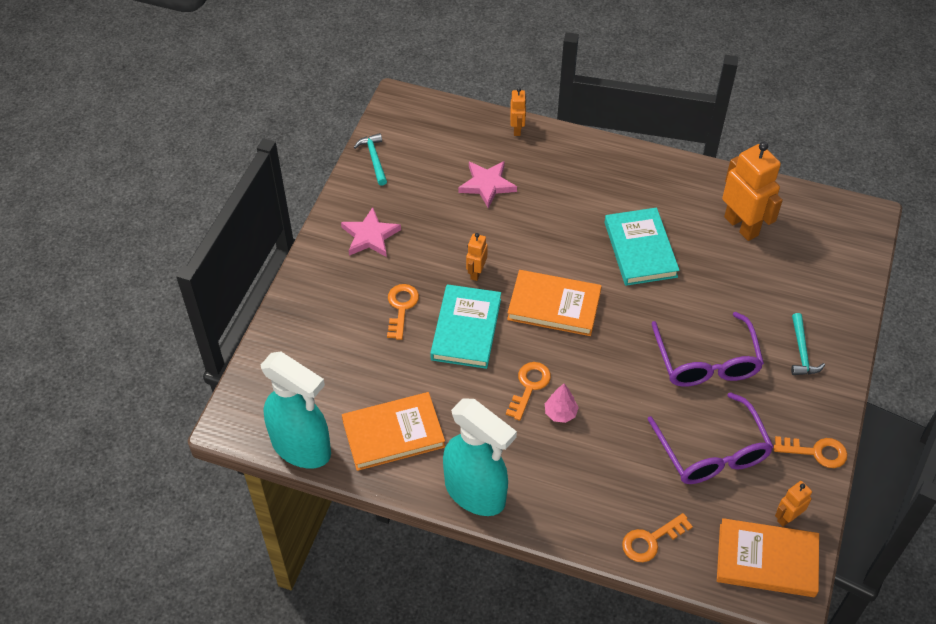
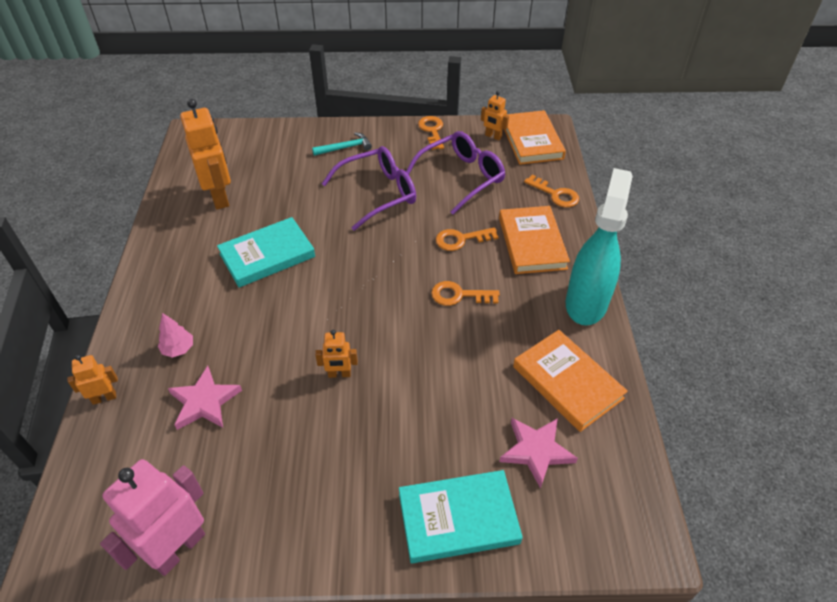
camera: 110 degrees left, 5 degrees down
turquoise spray bottle [261,351,331,468] -> none
pink star [341,207,401,257] -> pink star moved to [499,418,578,489]
turquoise hammer [354,133,387,186] -> pink robot [100,459,205,576]
orange key [387,284,419,340] -> orange key moved to [436,227,498,251]
turquoise book [430,284,501,369] -> turquoise book moved to [399,470,523,563]
orange book [507,270,602,336] -> orange book moved to [499,206,570,274]
pink tree [545,384,579,423] -> pink tree moved to [158,313,193,358]
orange robot [722,142,783,241] -> orange robot turned 120 degrees clockwise [180,99,231,210]

